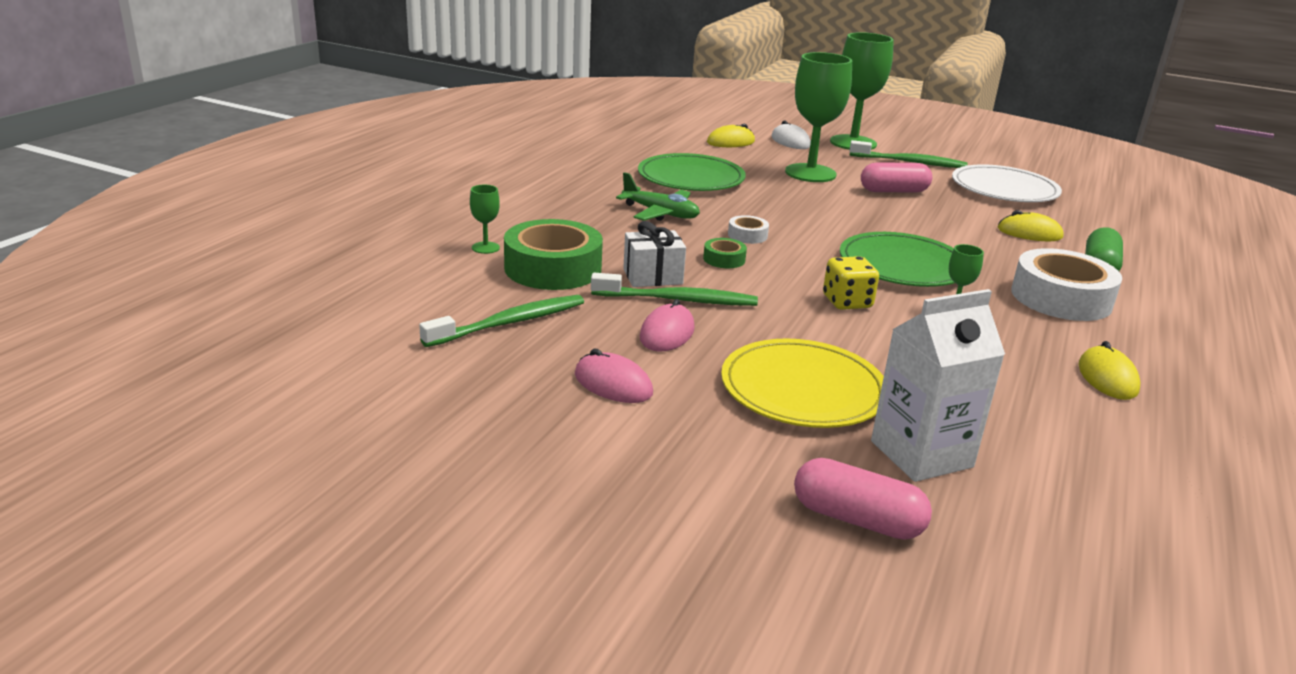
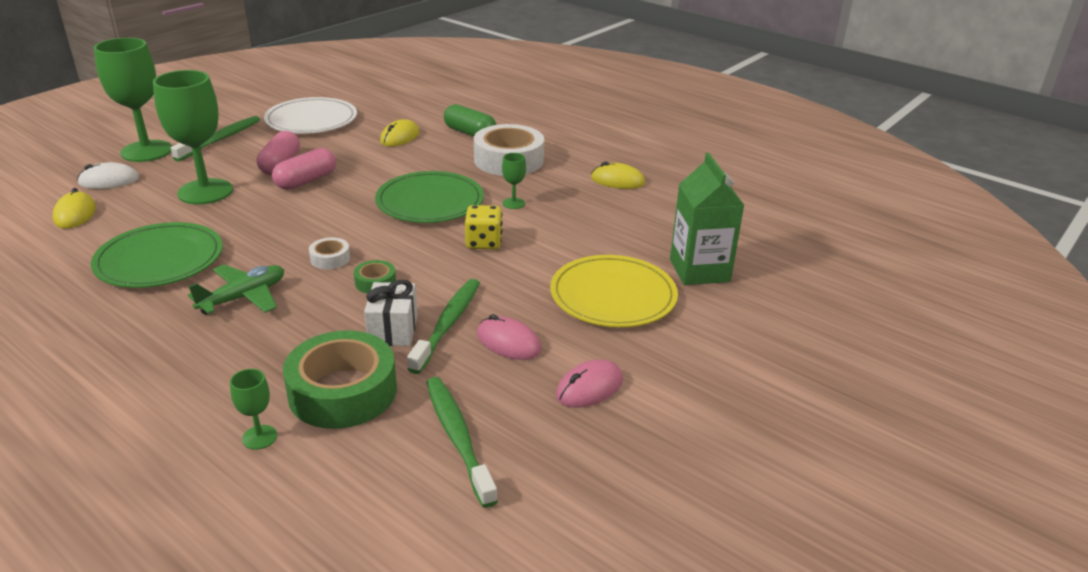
camera: 75 degrees left, 5 degrees up
pink capsule [794,458,932,540] -> pink capsule moved to [272,148,336,190]
white carton [871,289,1005,482] -> green carton [670,153,745,285]

